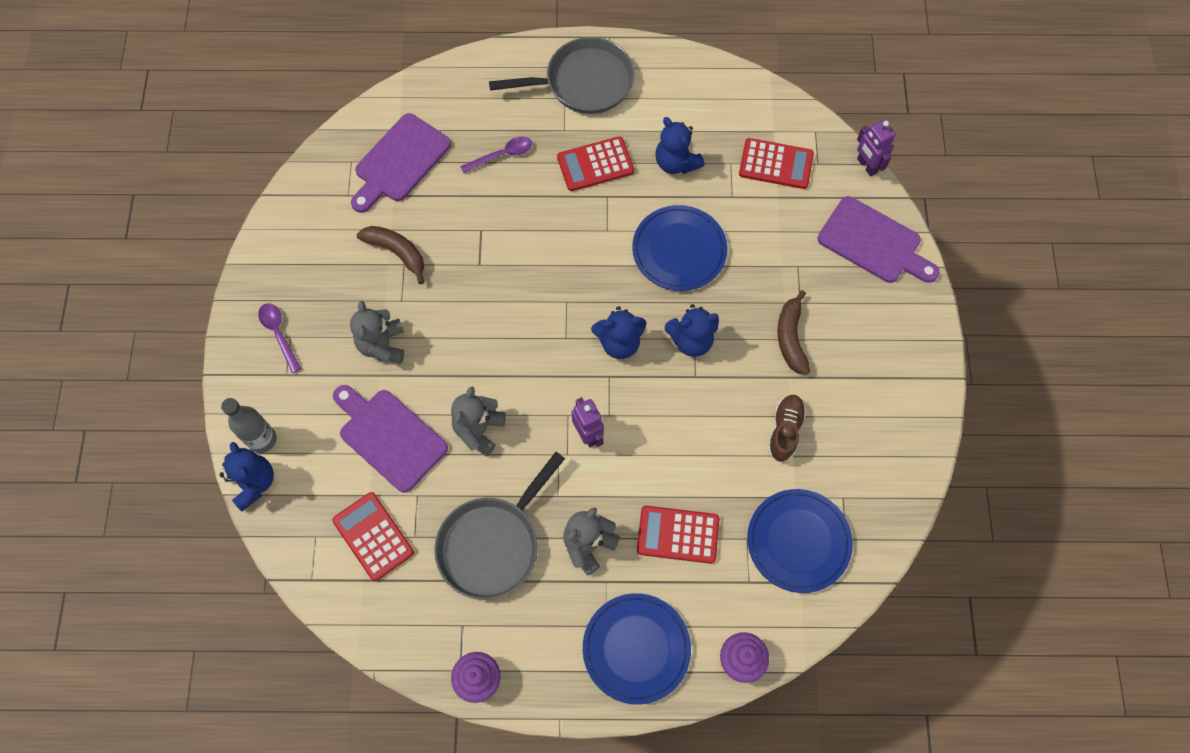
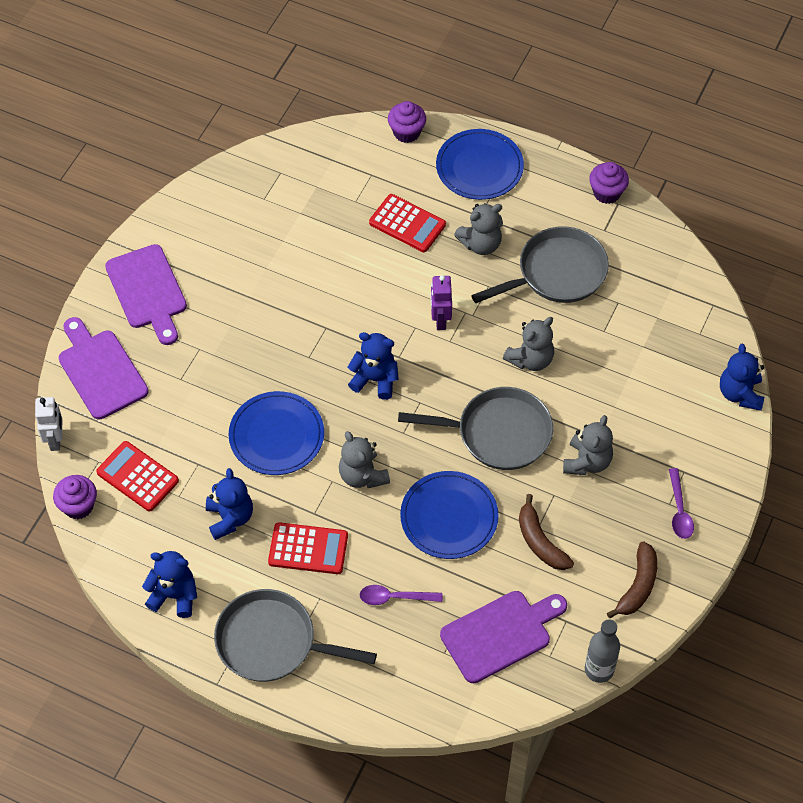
camera: 155 degrees left, 10 degrees down
grey bottle [221,398,277,453] -> grey bottle moved to [585,619,620,683]
red calculator [332,492,414,581] -> none
purple cutting board [333,385,448,493] -> purple cutting board moved to [105,244,187,345]
blue teddy bear [665,304,719,357] -> blue teddy bear moved to [142,551,197,618]
blue plate [747,489,853,593] -> blue plate moved to [400,471,499,559]
brown shoe [768,395,806,462] -> none
brown banana [778,290,810,375] -> brown banana moved to [607,541,657,618]
purple robot [857,119,896,176] -> white robot [35,397,62,451]
none -> purple cupcake [53,475,97,519]
none -> grey teddy bear [339,431,390,488]
none -> grey pan [398,387,553,470]

